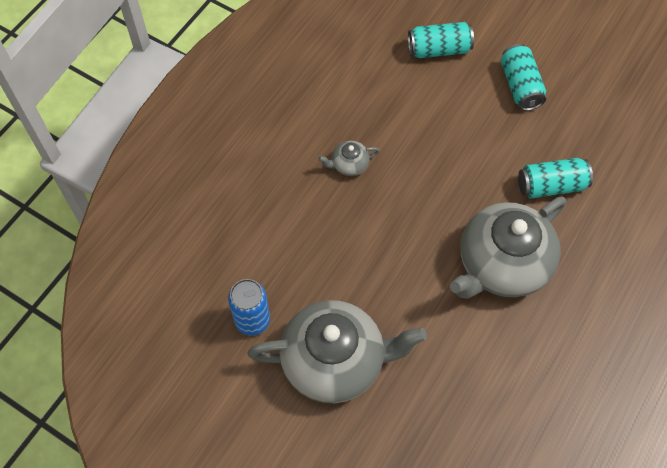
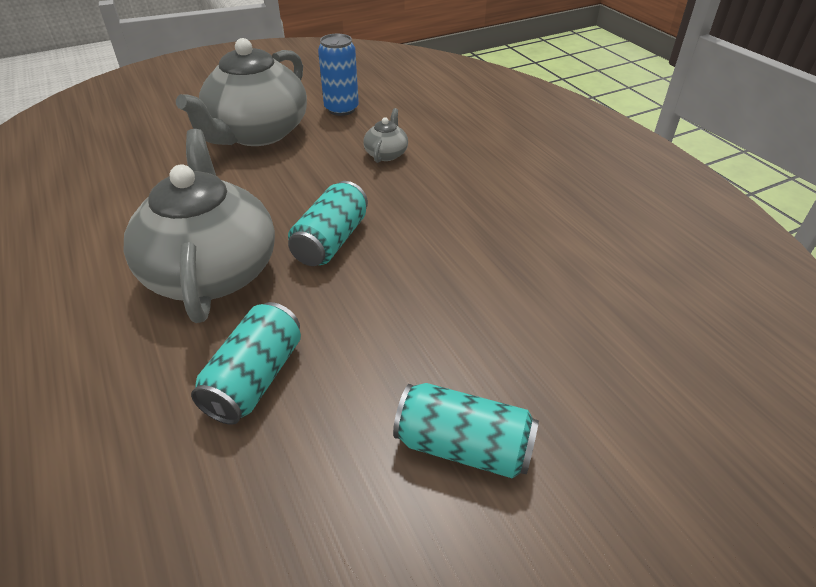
camera: 120 degrees right, 20 degrees down
grey teapot [318,141,380,176] -> grey teapot moved to [363,108,408,163]
turquoise can [408,22,474,58] -> turquoise can moved to [288,181,368,266]

